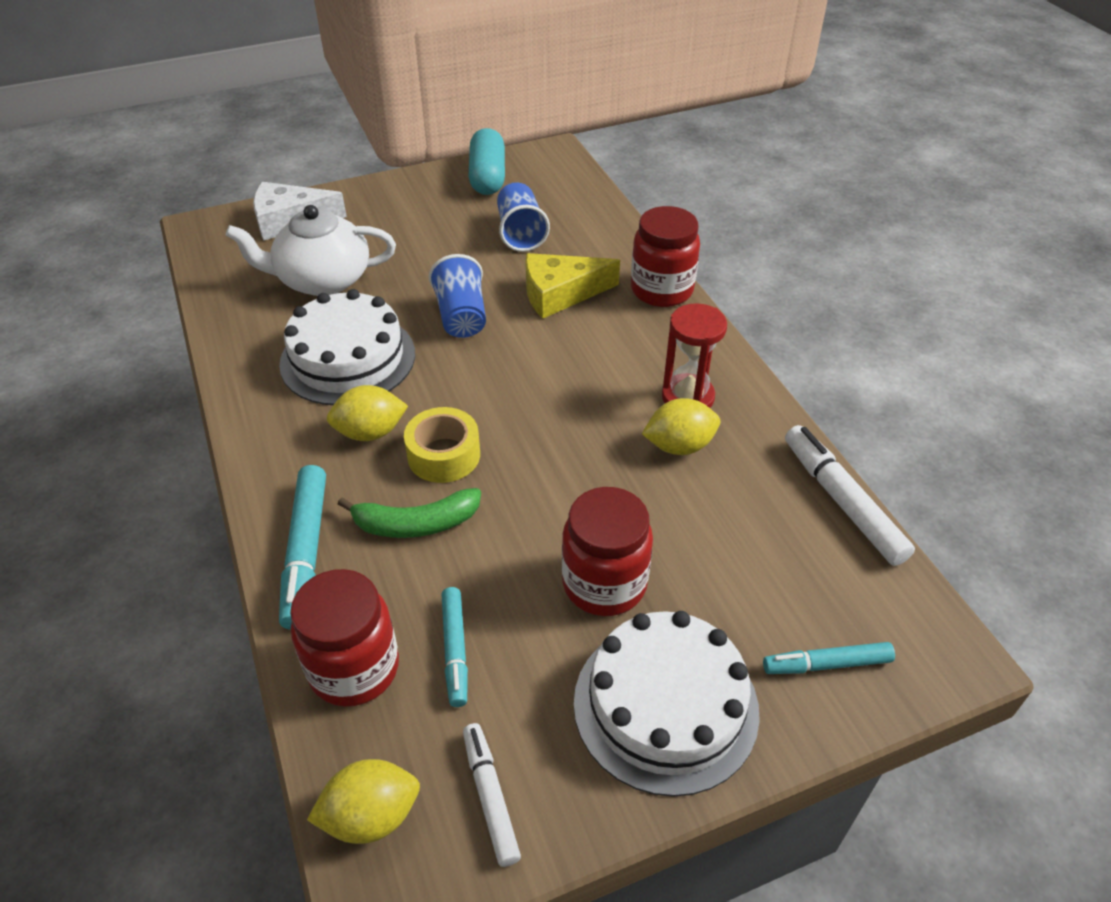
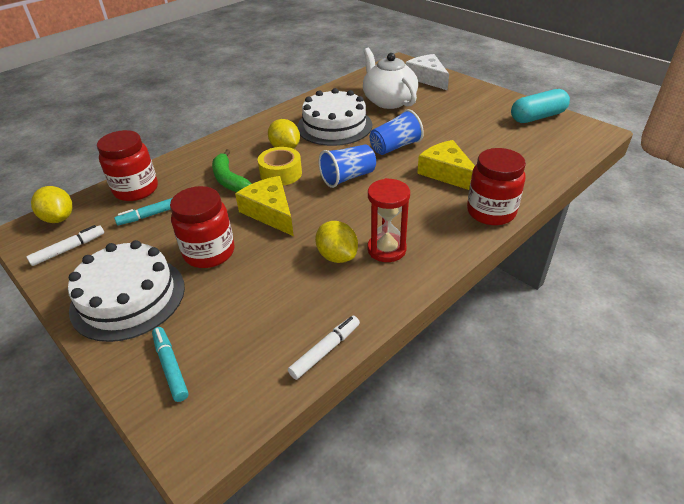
camera: 70 degrees right, 5 degrees down
turquoise marker [279,465,326,630] -> none
blue cup [497,182,550,252] -> blue cup moved to [319,145,376,188]
white marker [785,425,915,566] -> white marker [288,316,360,380], size x0.63
none -> yellow cheese [235,176,294,236]

